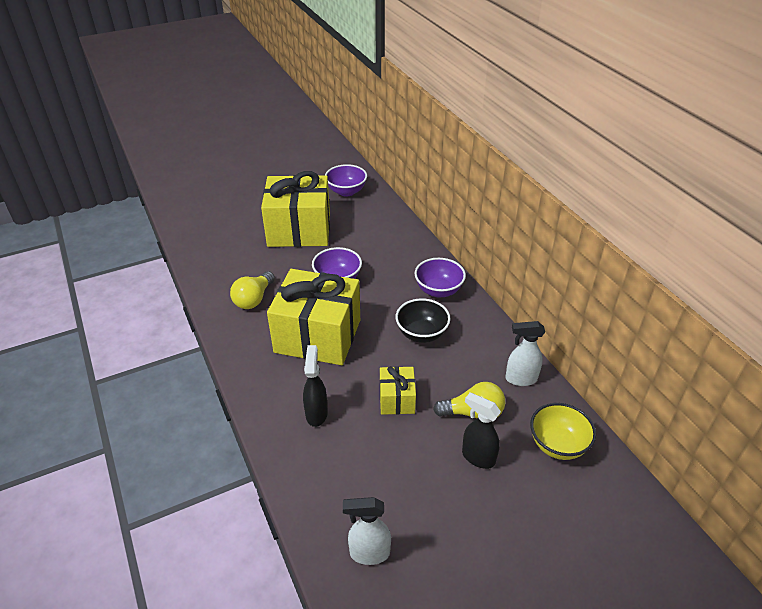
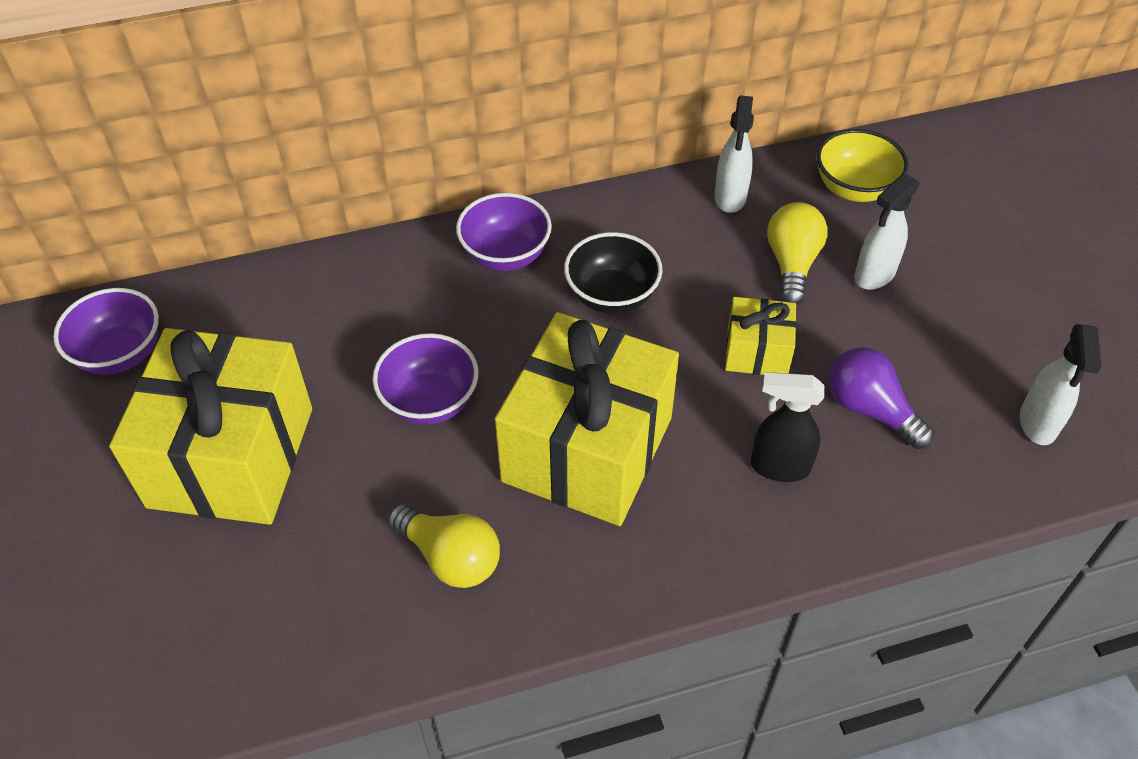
camera: 80 degrees left, 10 degrees up
black spray bottle [462,392,501,469] -> white spray bottle [854,173,920,290]
none -> purple light bulb [829,347,934,449]

